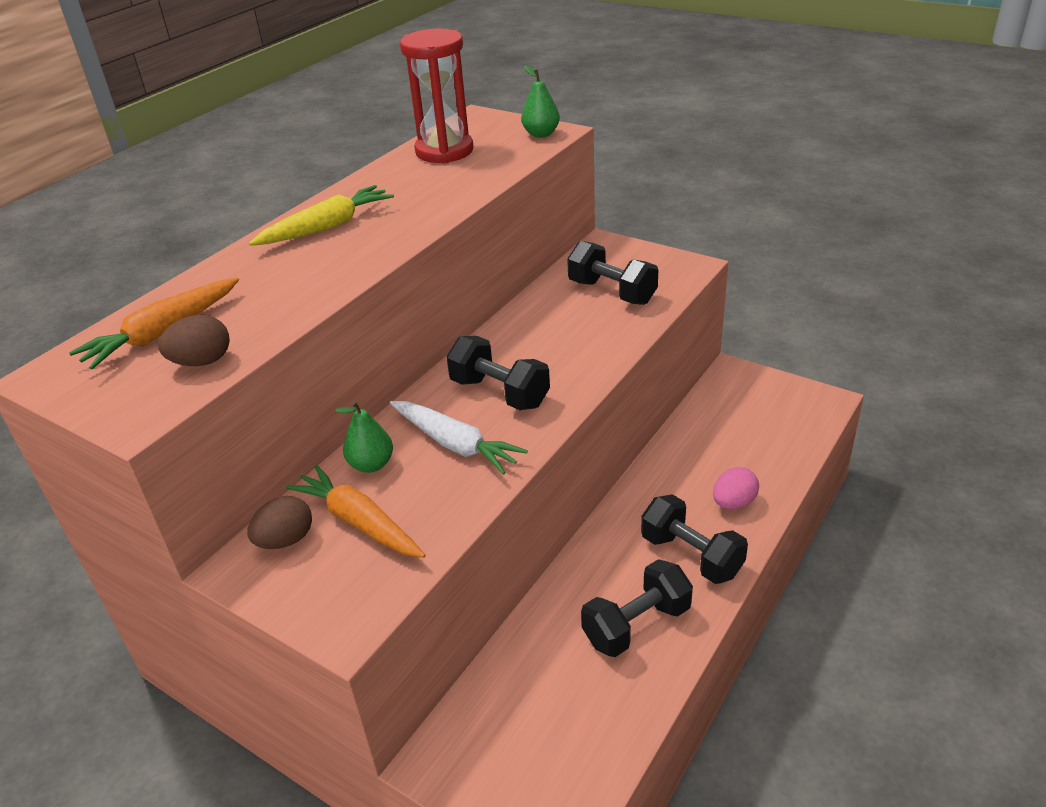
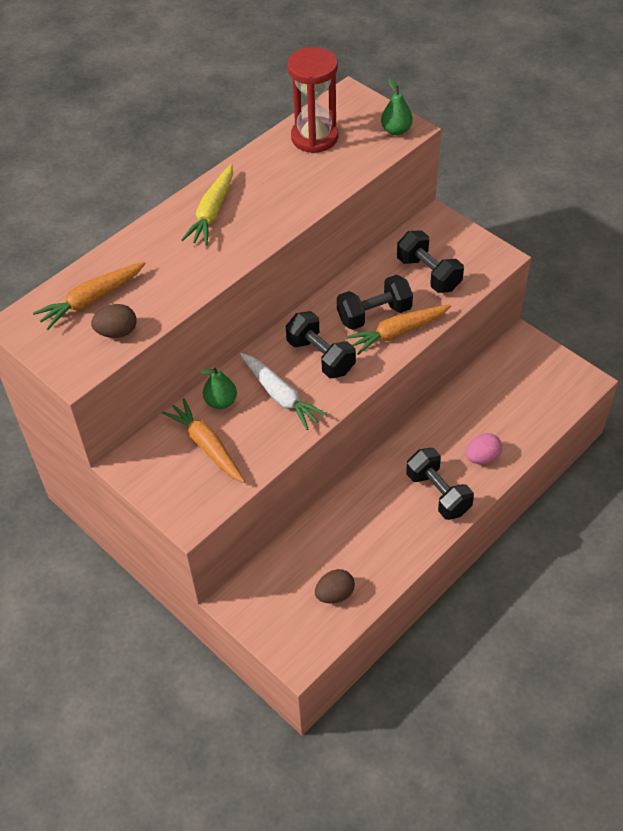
camera: 10 degrees right, 15 degrees up
brown egg [247,496,312,549] -> brown egg moved to [315,569,355,603]
yellow carrot [249,185,394,246] -> yellow carrot turned 135 degrees clockwise [181,164,233,245]
black dumbbell [581,559,693,657] -> black dumbbell moved to [337,275,413,330]
none -> orange carrot [346,305,451,355]

